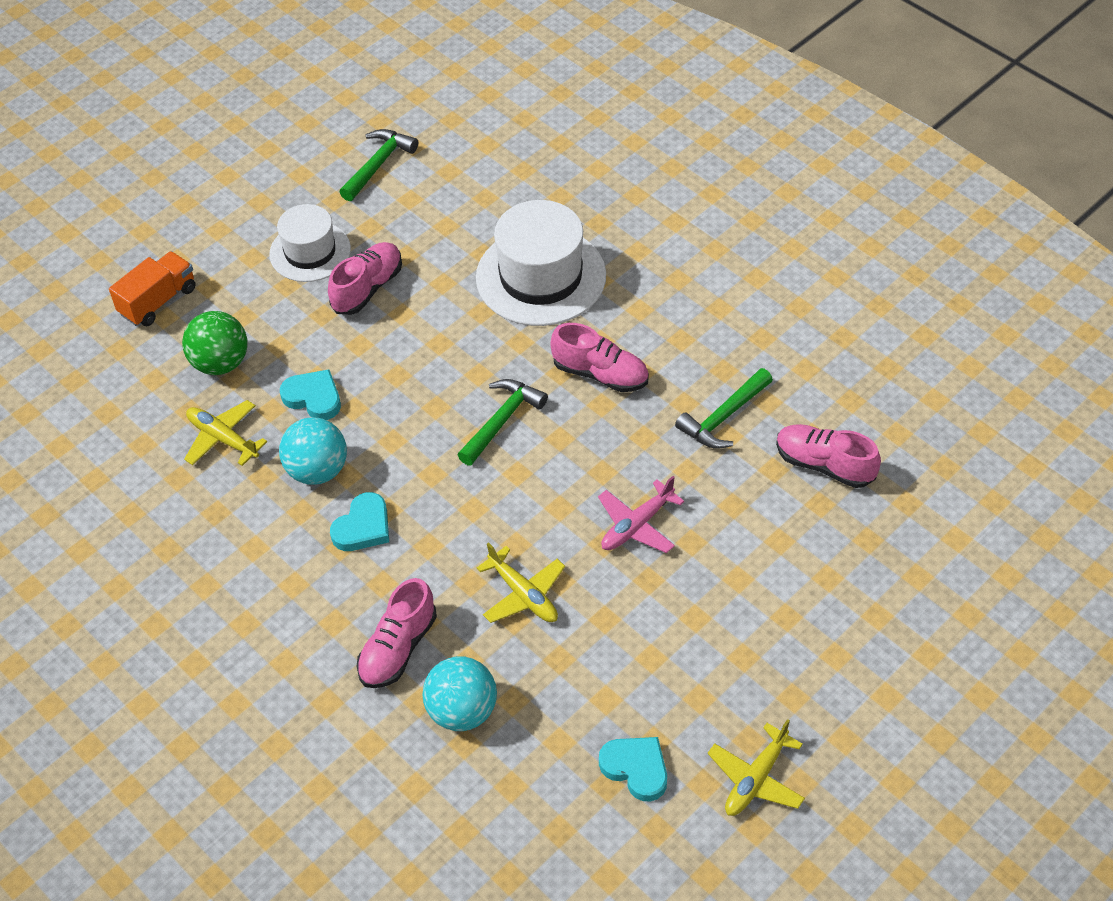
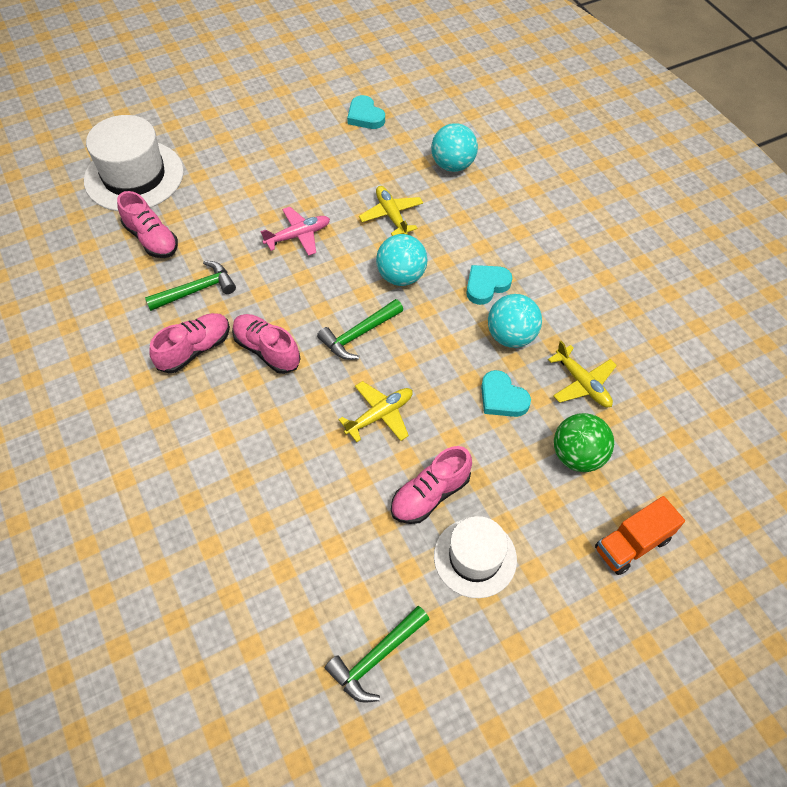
camera: 165 degrees left, 5 degrees up
pink shoe [357,578,437,688] -> pink shoe moved to [149,313,230,373]
white hat [476,200,606,326] -> white hat moved to [84,115,184,211]
yellow plane [708,719,805,816] -> yellow plane moved to [338,381,413,442]
none -> turquoise ball [376,234,428,286]

